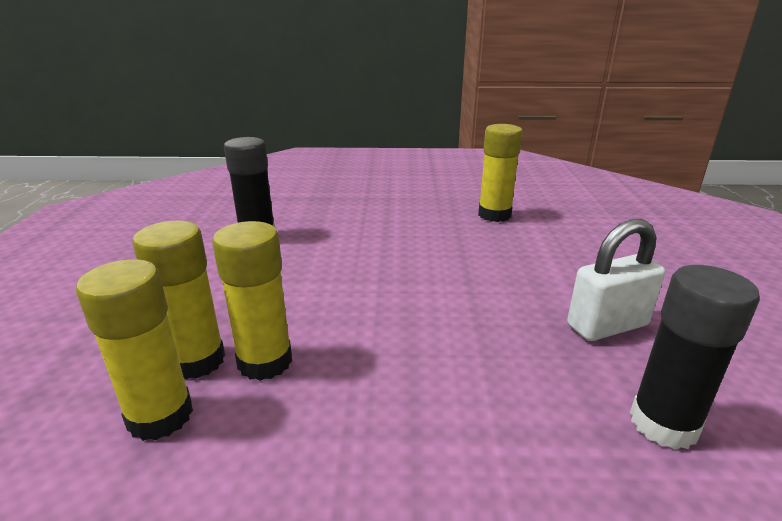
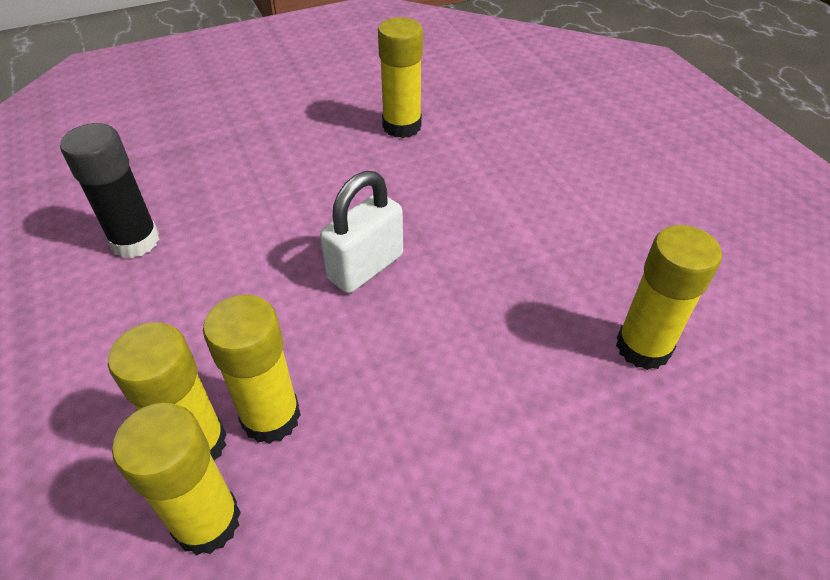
camera: 25 degrees left, 20 degrees up
white padlock [567,219,665,341] -> white padlock moved to [320,171,403,293]
black glue stick [630,265,760,450] -> yellow glue stick [616,225,722,370]

